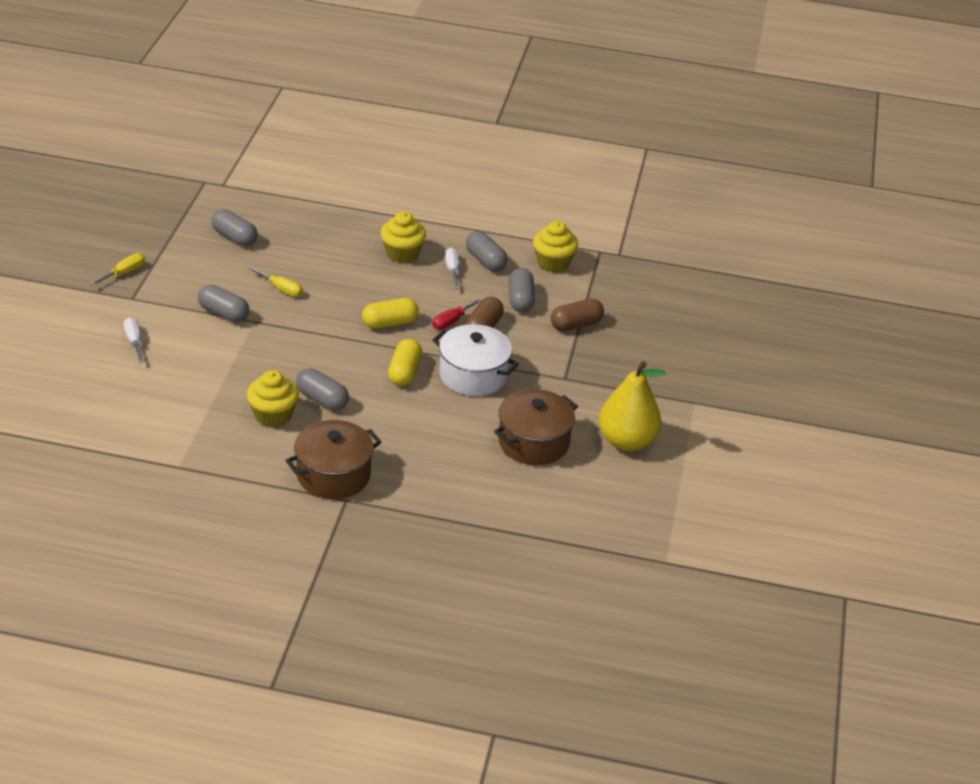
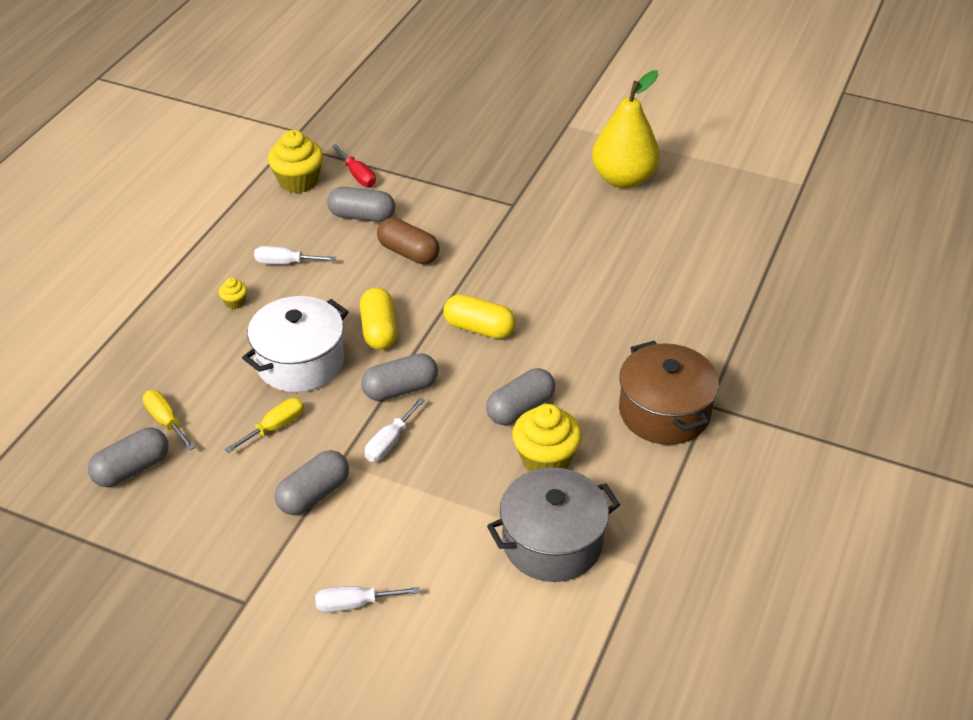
camera: 75 degrees left, 5 degrees up
yellow screwdriver [90,253,145,285] -> yellow screwdriver moved to [143,390,195,450]
yellow cupcake [381,211,426,263] -> yellow cupcake [219,278,247,309], size x0.47
red screwdriver [432,298,482,330] -> red screwdriver moved to [332,144,376,187]
white pot [432,324,519,396] -> white pot moved to [242,296,349,392]
grey capsule [466,231,508,271] -> grey capsule moved to [361,353,438,401]
brown pot [494,389,578,465] -> none
brown capsule [551,299,604,331] -> none
none -> white screwdriver [365,398,425,462]
none -> grey pot [487,467,620,582]

